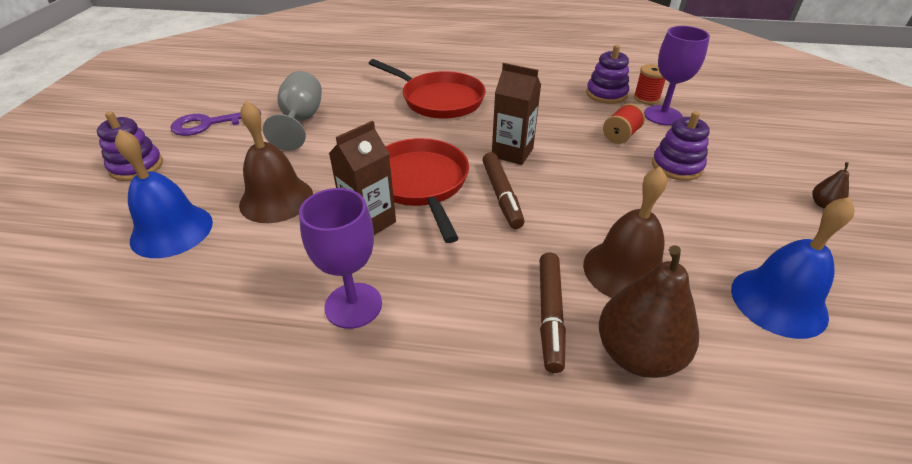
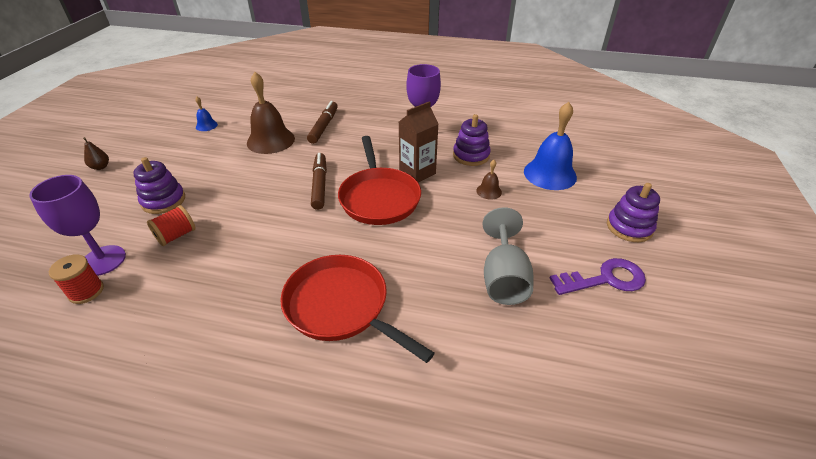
camera: 175 degrees left, 0 degrees up
brown bell [239,101,313,223] -> brown bell [476,160,502,200], size x0.47
brown carton [492,63,541,165] -> none
purple stacking toy [586,45,629,104] -> purple stacking toy moved to [453,114,491,166]
brown pear [599,245,699,378] -> none
blue bell [731,197,854,339] -> blue bell [195,97,218,131], size x0.47

